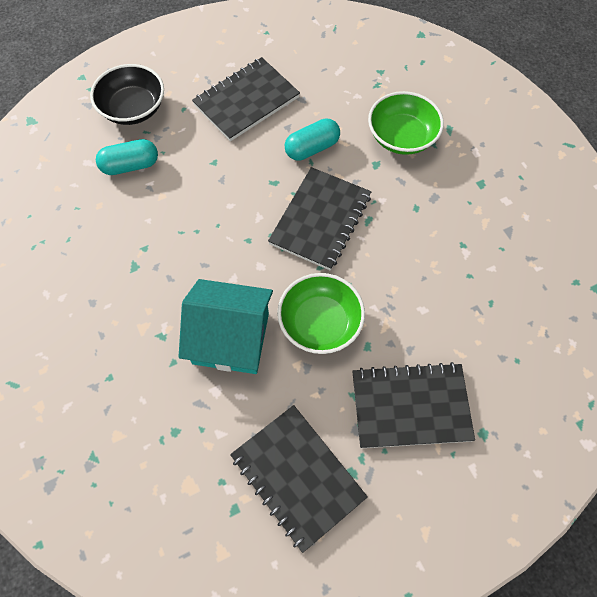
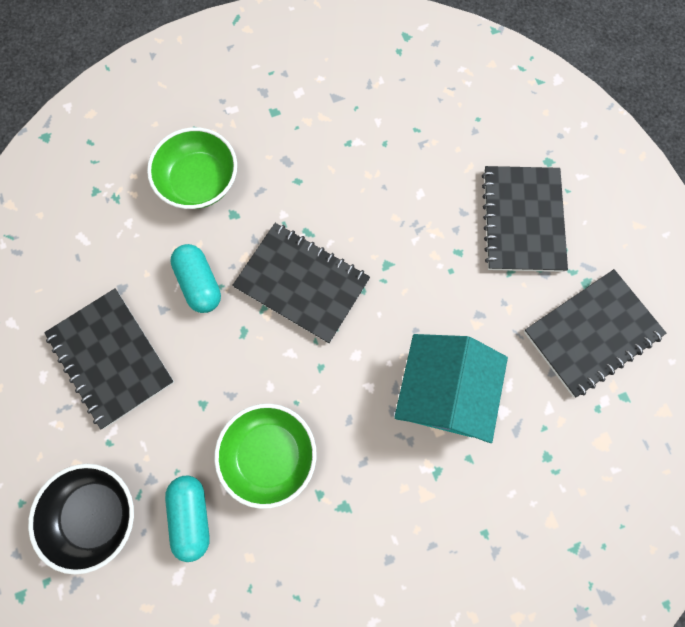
camera: 85 degrees left, 10 degrees up
green bowl [277,273,365,354] -> green bowl moved to [214,404,317,509]

